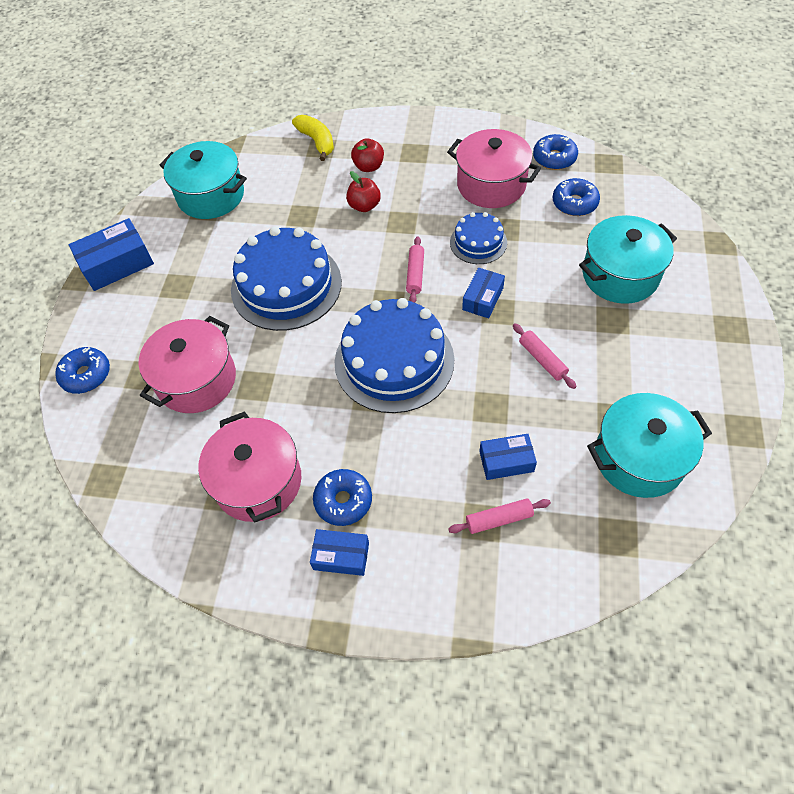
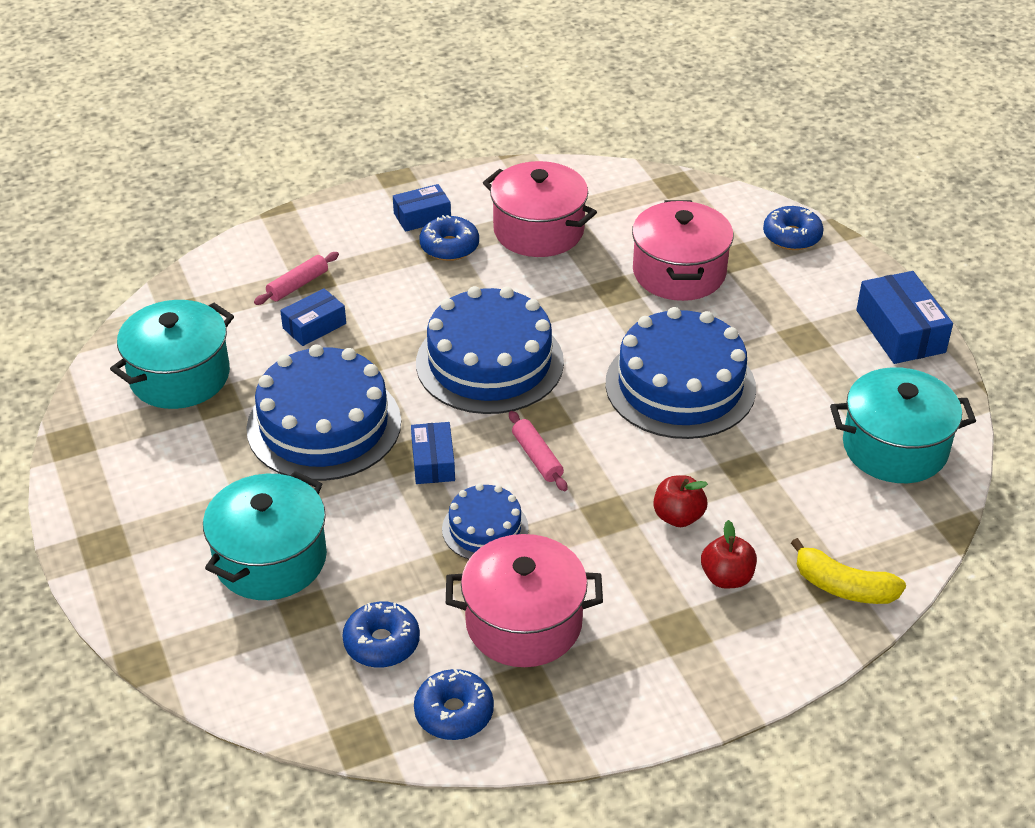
camera: 145 degrees right, 15 degrees down
blue box [68,218,154,291] -> blue box turned 45 degrees counterclockwise [856,271,953,364]
pink rolling pin [513,323,577,389] -> blue cake [246,344,401,481]

